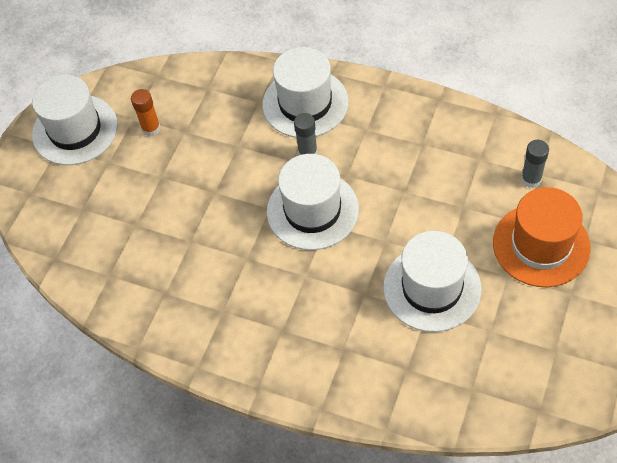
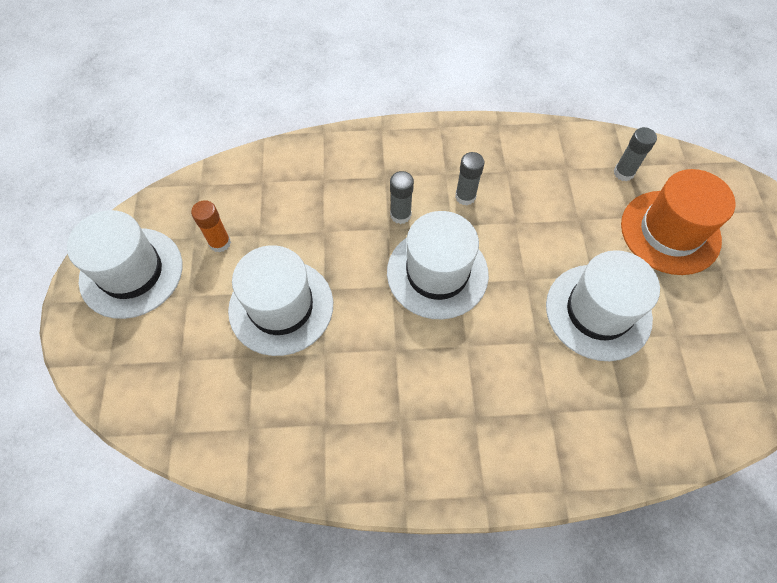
camera: 30 degrees left, 5 degrees up
white hat [262,47,348,138] -> white hat moved to [228,245,333,356]
none -> grey glue stick [455,152,484,205]

